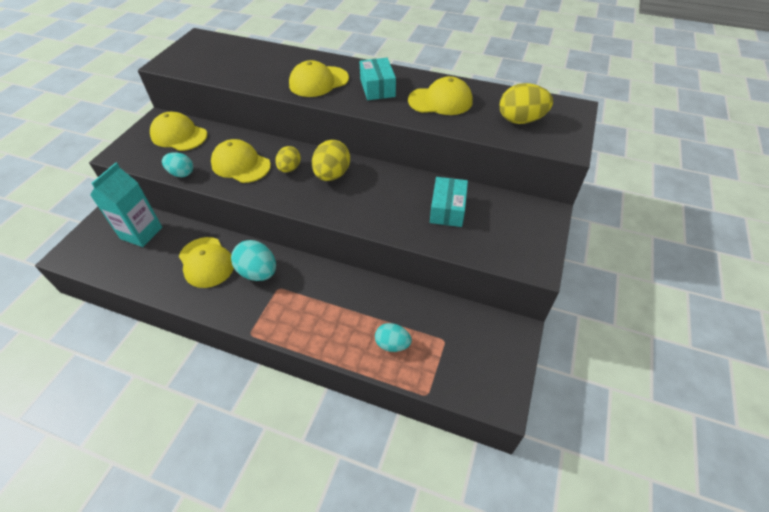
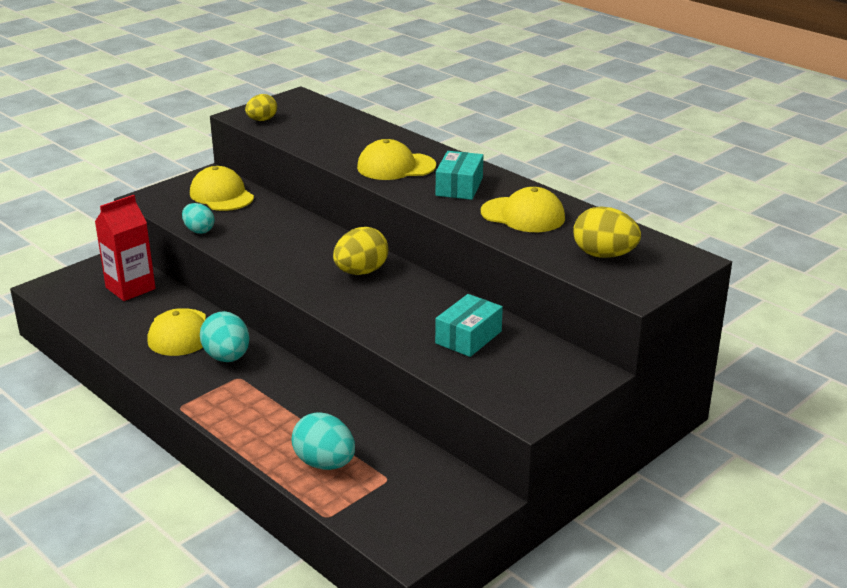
camera: 25 degrees right, 20 degrees down
turquoise carton [90,163,162,247] -> red carton [95,195,156,301]
yellow cap [211,139,271,183] -> none
yellow egg [275,146,301,173] -> yellow egg moved to [245,94,277,121]
turquoise egg [375,323,412,352] -> turquoise egg [291,412,355,470], size x1.53

